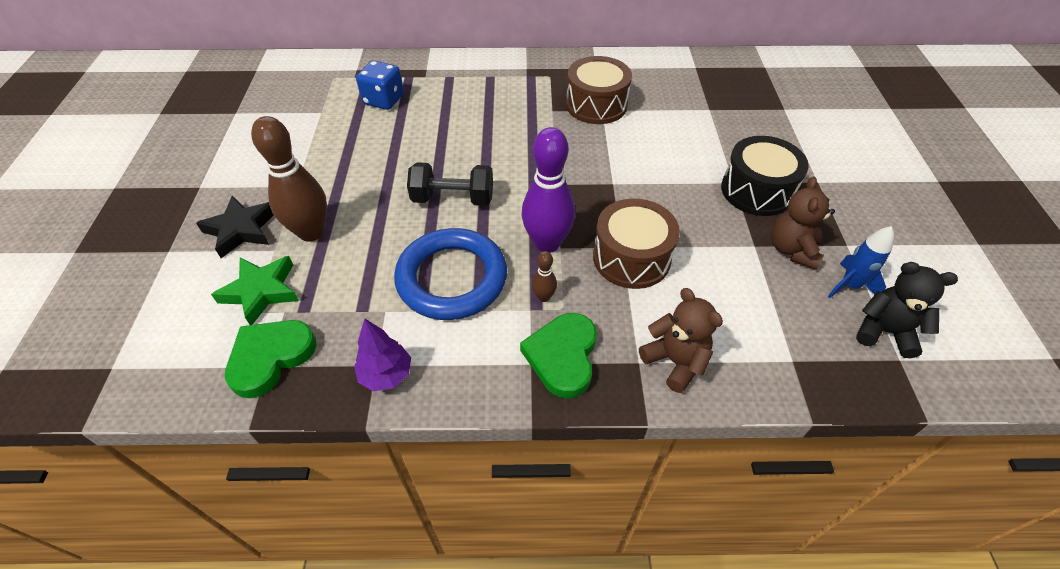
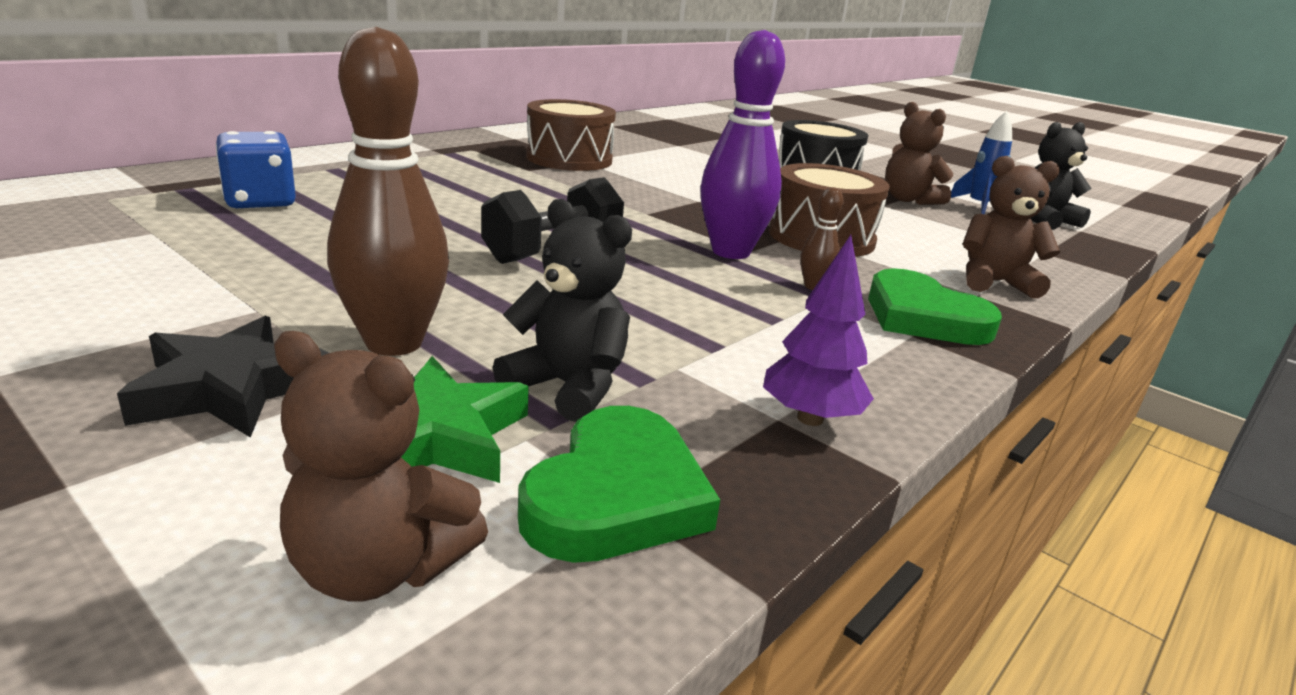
camera: 50 degrees left, 25 degrees down
green heart [225,320,317,398] -> green heart turned 150 degrees counterclockwise [518,406,720,563]
blue ring [394,228,507,320] -> none
none -> brown teddy bear [274,331,488,602]
none -> black teddy bear [493,199,632,422]

